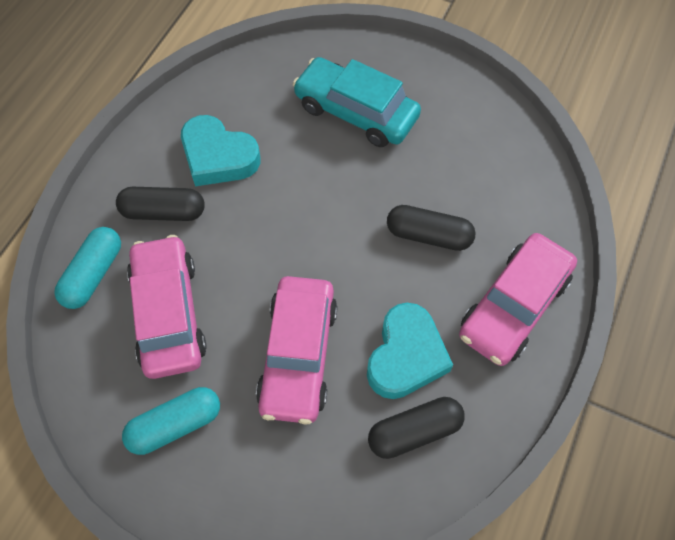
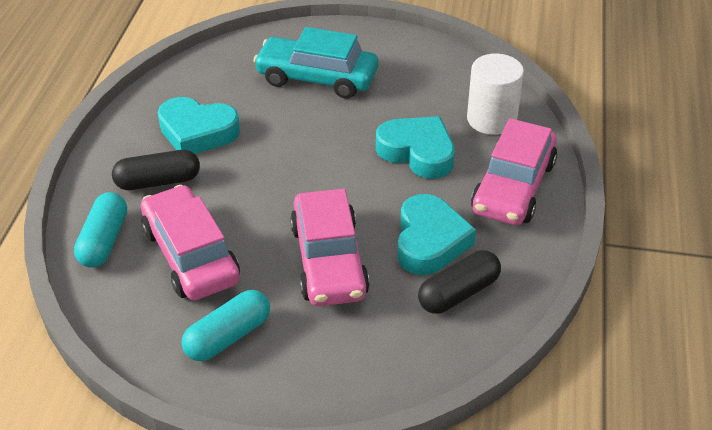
camera: 15 degrees left, 20 degrees down
black capsule [387,205,476,251] -> turquoise heart [376,116,455,179]
none -> white cylinder [467,54,524,135]

